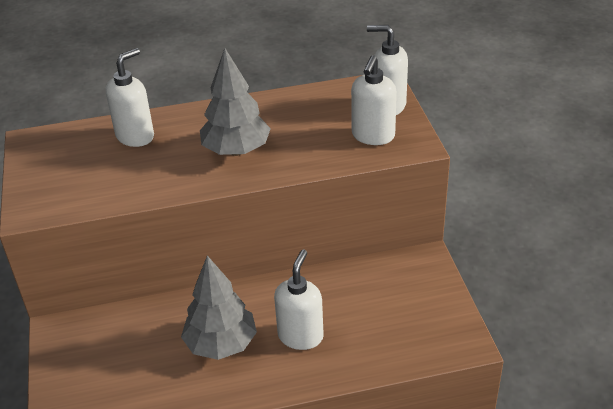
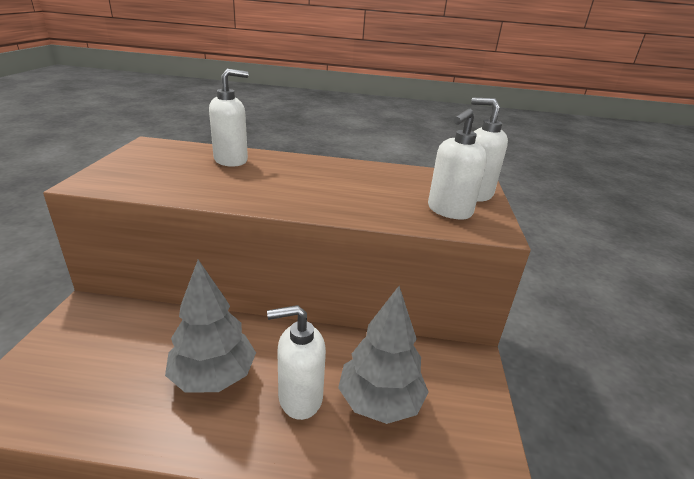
camera: 15 degrees right, 10 degrees down
grey tree [200,48,271,156] -> grey tree moved to [338,286,429,424]
white soap dispenser [274,250,324,350] -> white soap dispenser turned 135 degrees counterclockwise [267,305,326,420]

